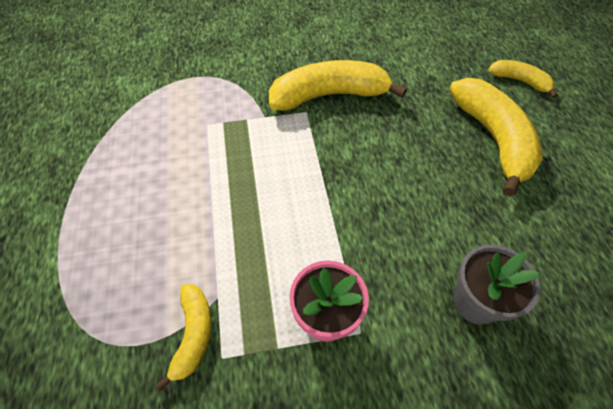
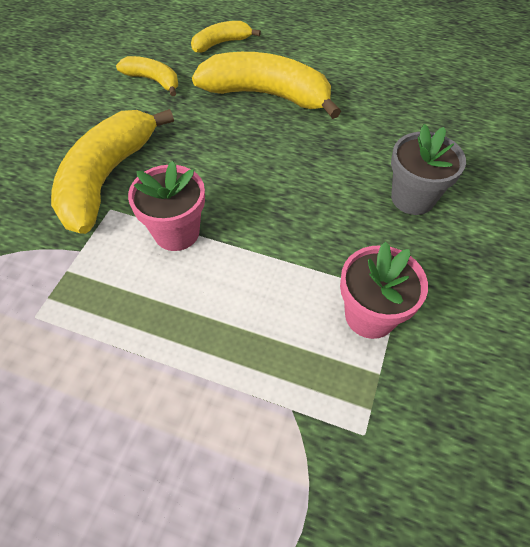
camera: 60 degrees left, 0 degrees up
yellow banana [156,284,211,390] -> yellow banana moved to [116,56,178,96]
none -> pink flower pot [128,161,205,251]

